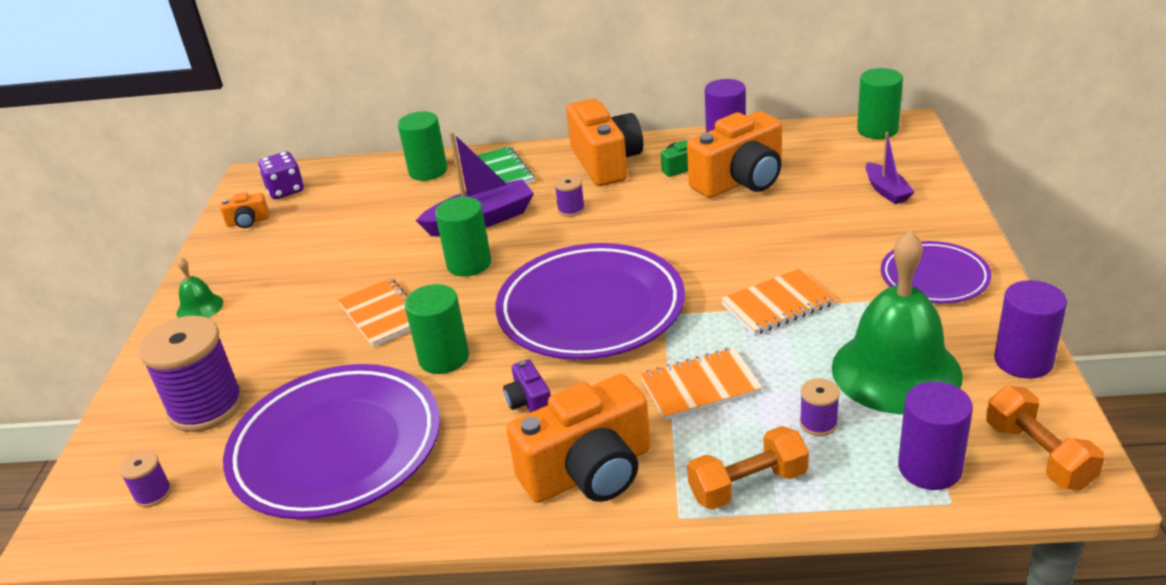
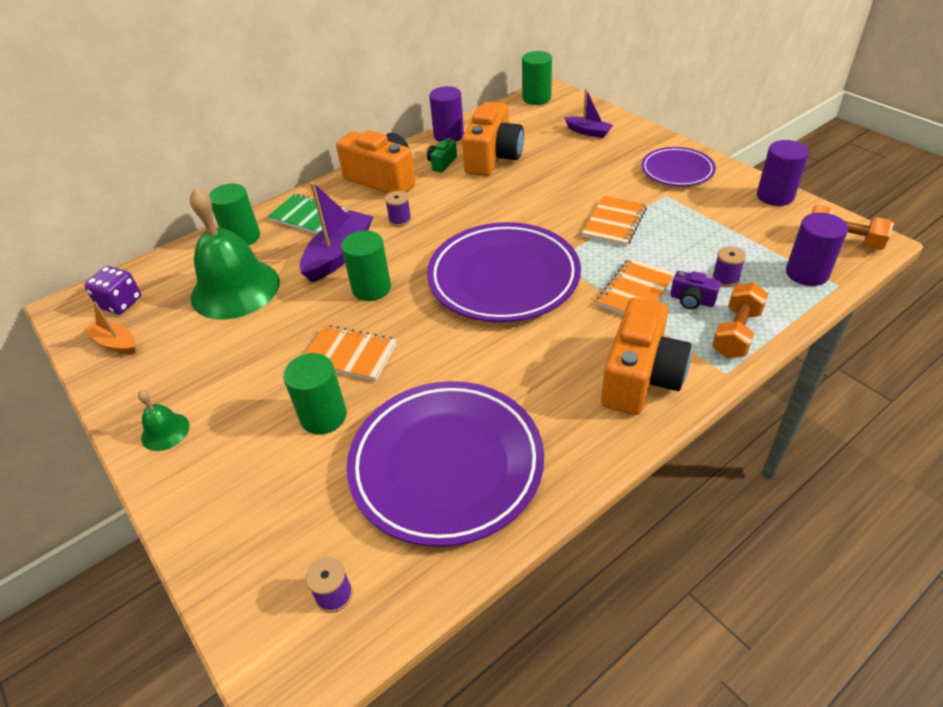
camera: 40 degrees left, 10 degrees up
purple spool [139,316,243,432] -> none
orange camera [220,192,269,228] -> orange boat [84,301,136,354]
green cylinder [405,284,469,374] -> green cylinder moved to [283,353,347,434]
purple camera [503,359,551,413] -> purple camera moved to [670,271,721,309]
green bell [832,230,963,414] -> green bell moved to [190,188,280,320]

